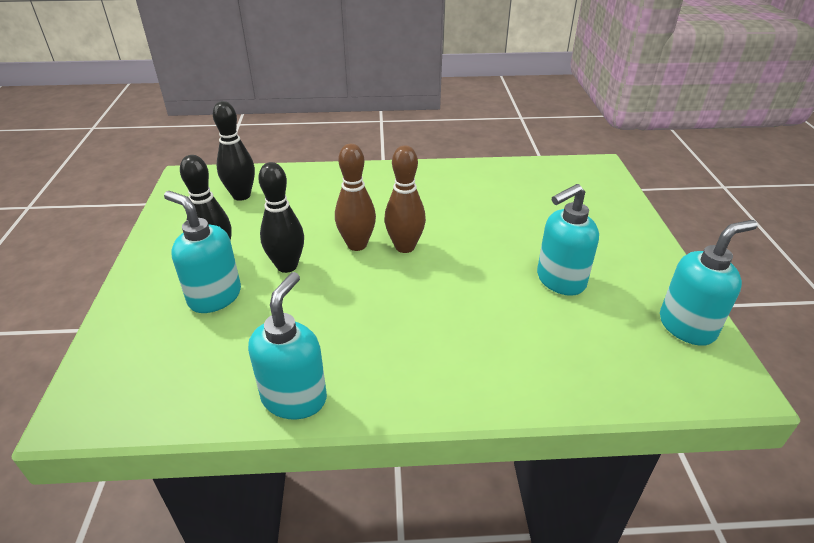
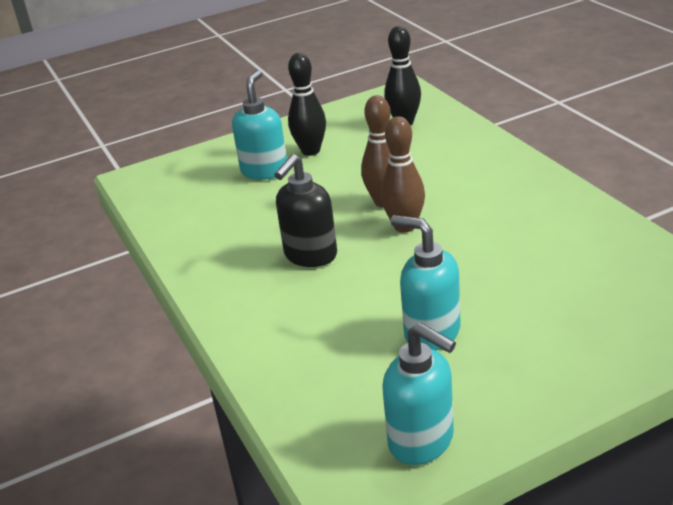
camera: 70 degrees right, 5 degrees down
turquoise soap dispenser [248,272,327,419] -> none
black bowling pin [258,162,304,273] -> none
none -> black soap dispenser [274,154,337,267]

